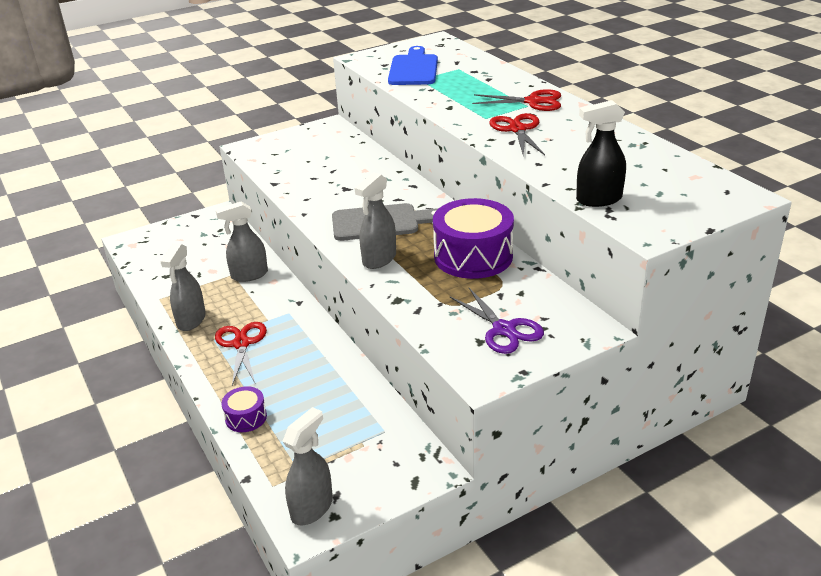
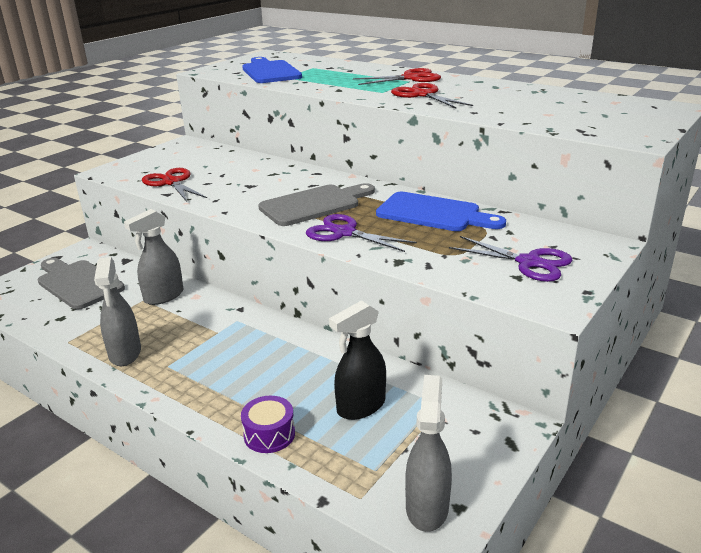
camera: 25 degrees left, 5 degrees down
red scissors [215,322,267,386] -> red scissors moved to [142,168,207,202]
grey spray bottle [355,172,396,269] -> purple scissors [306,214,417,252]
purple drum [433,198,514,279] -> blue cutting board [376,192,506,231]
black spray bottle [576,100,626,207] -> black spray bottle moved to [329,300,386,420]
none -> grey cutting board [38,258,125,310]

